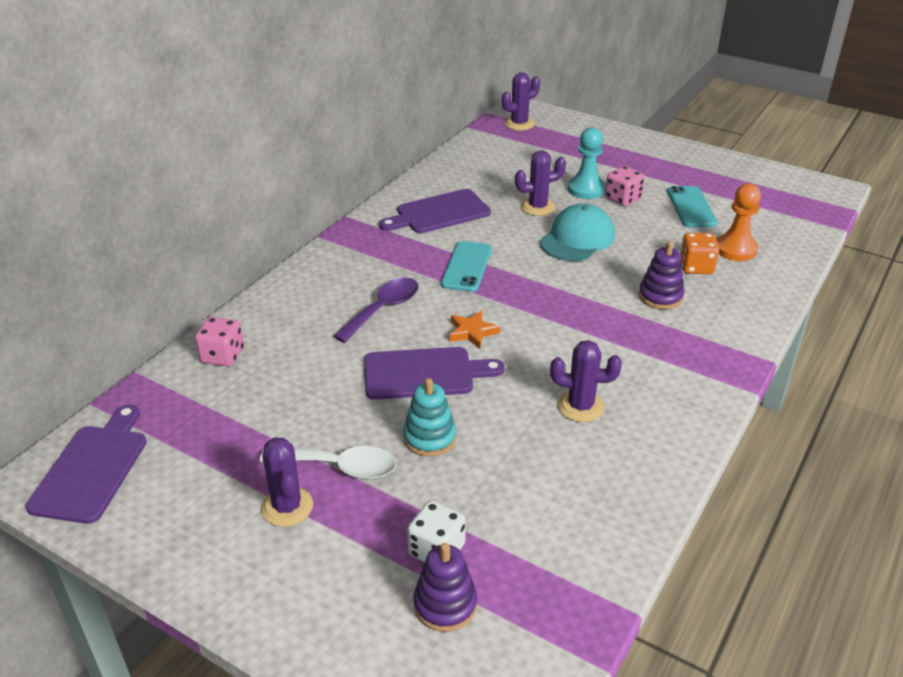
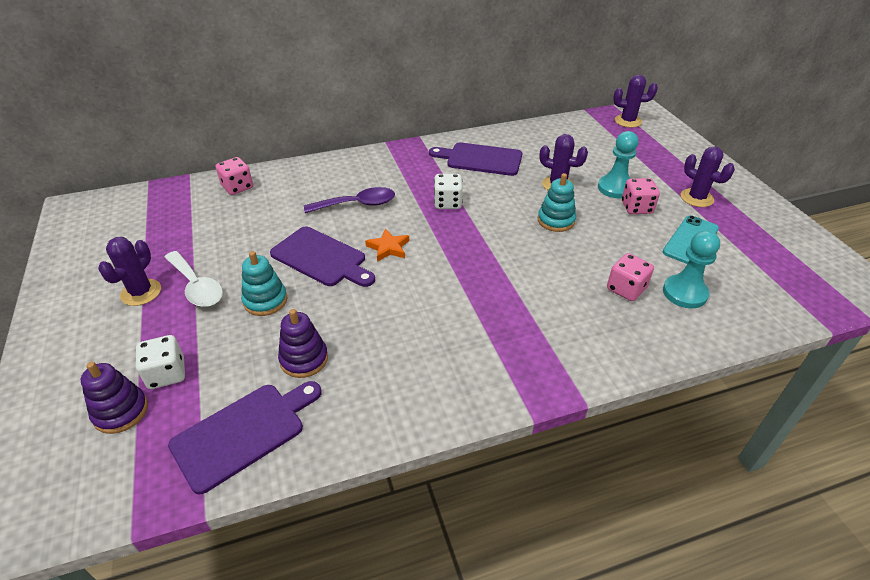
camera: 40 degrees right, 5 degrees up
purple cutting board [26,404,147,524] -> purple cutting board moved to [168,381,322,495]
turquoise phone [441,241,492,292] -> white dice [434,174,463,209]
turquoise cap [540,203,615,261] -> turquoise stacking toy [538,173,576,232]
purple cactus [550,340,622,422] -> purple cactus moved to [681,146,735,207]
purple stacking toy [639,241,685,309] -> purple stacking toy moved to [278,309,328,378]
orange dice [680,233,719,274] -> pink dice [607,253,654,301]
orange pawn [716,183,761,261] -> turquoise pawn [663,230,720,308]

